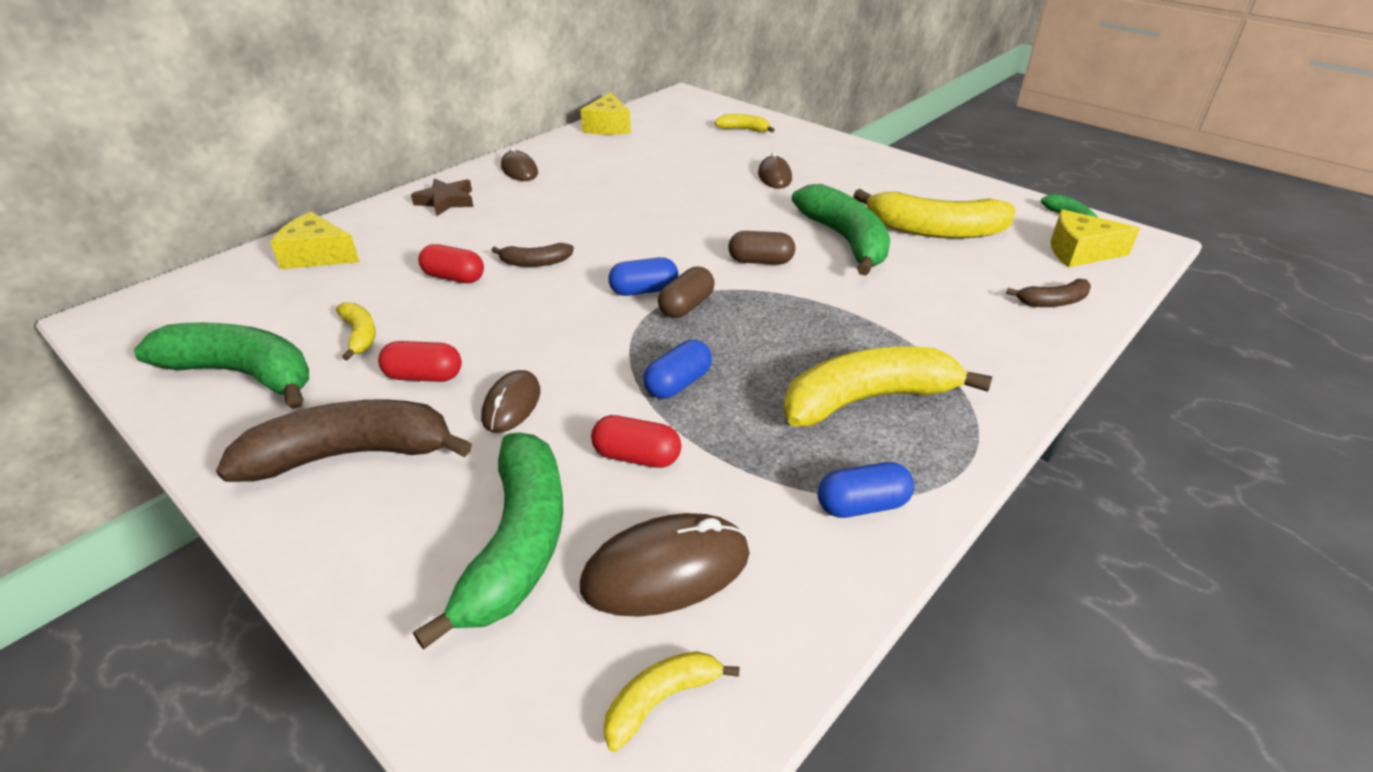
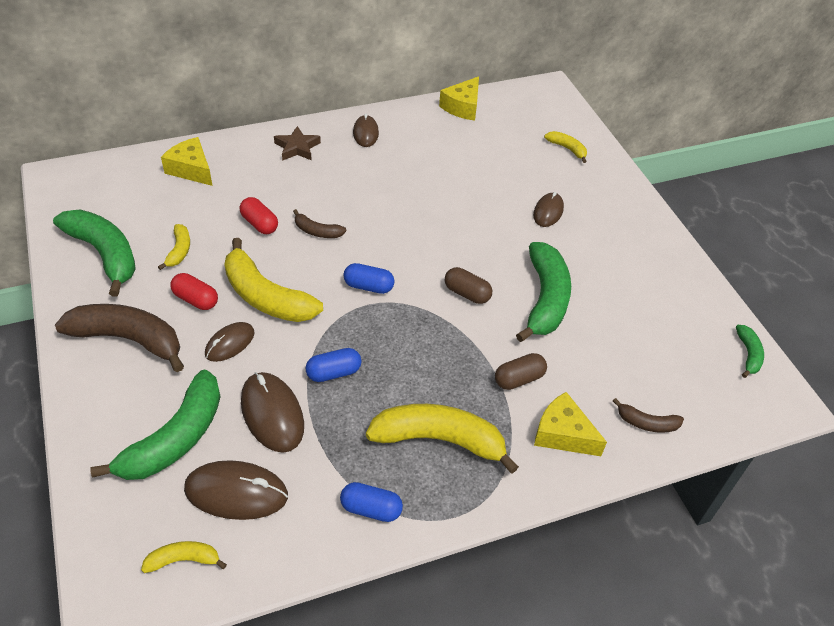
camera: 25 degrees right, 10 degrees up
red capsule [591,415,681,468] -> brown mouse [241,372,304,453]
brown capsule [658,266,715,318] -> brown capsule moved to [495,353,547,390]
yellow banana [853,189,1016,239] -> yellow banana moved to [224,238,323,322]
yellow cheese [1051,209,1140,268] -> yellow cheese moved to [534,392,607,456]

